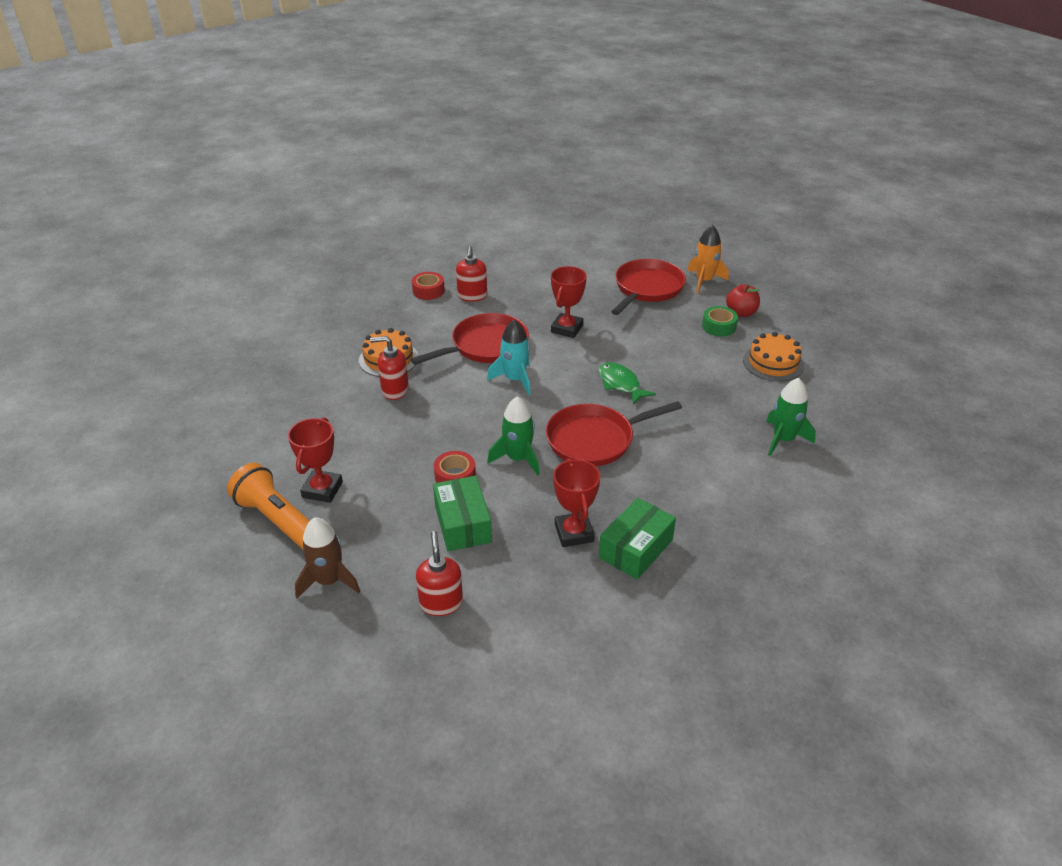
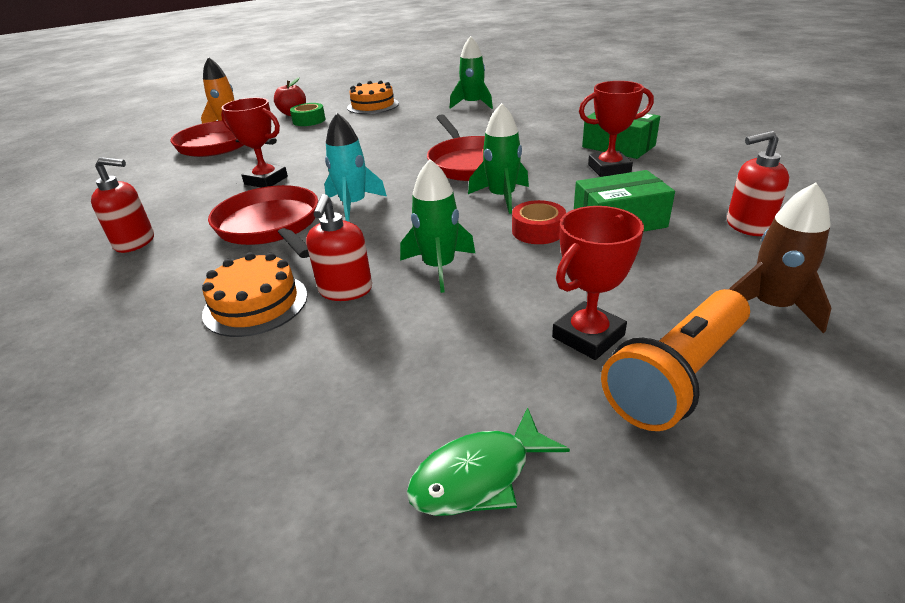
camera: 85 degrees left, 5 degrees down
red trophy [288,417,343,503] -> red trophy turned 60 degrees counterclockwise [552,206,644,360]
red tape [412,272,445,300] -> none
green fish [599,362,656,405] -> green fish moved to [407,407,570,516]
none -> green rocket [400,159,475,293]

